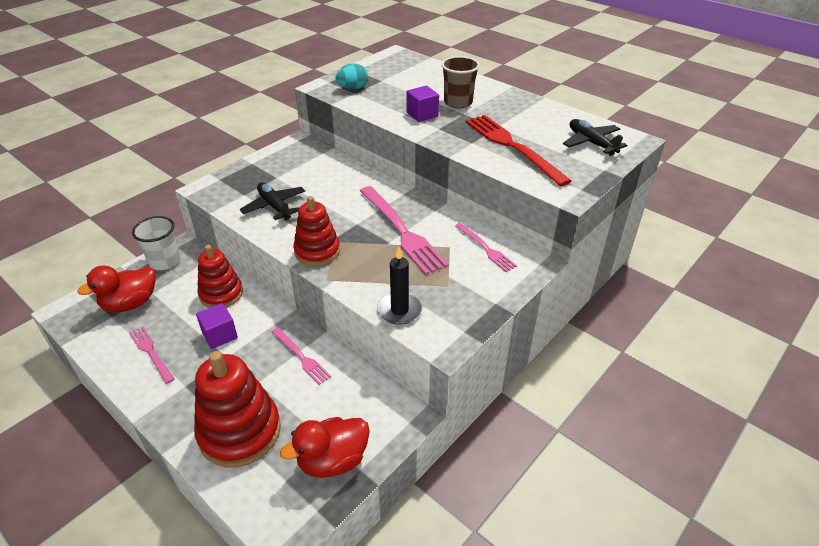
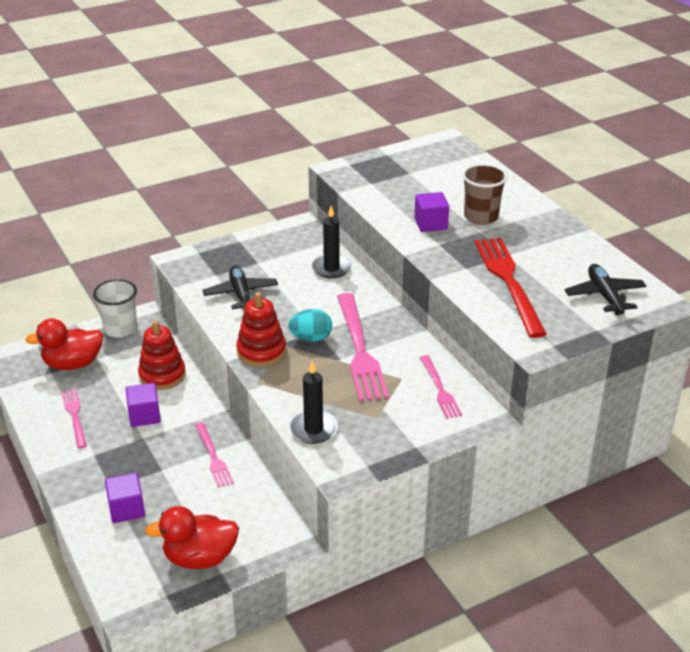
camera: 20 degrees right, 5 degrees down
red stacking toy [194,351,281,467] -> purple cube [105,473,145,523]
turquoise egg [336,63,368,90] -> turquoise egg moved to [288,309,332,342]
none -> black candle [312,206,352,279]

